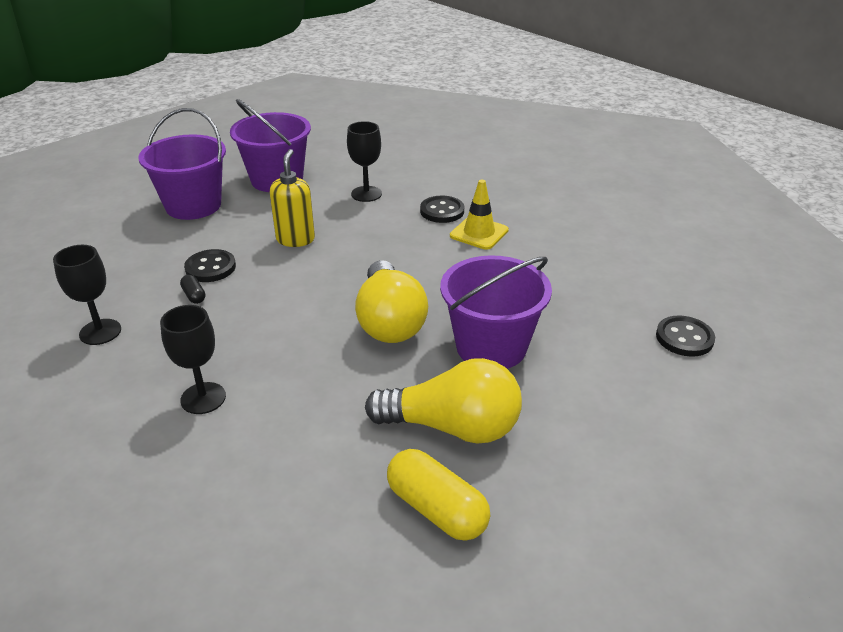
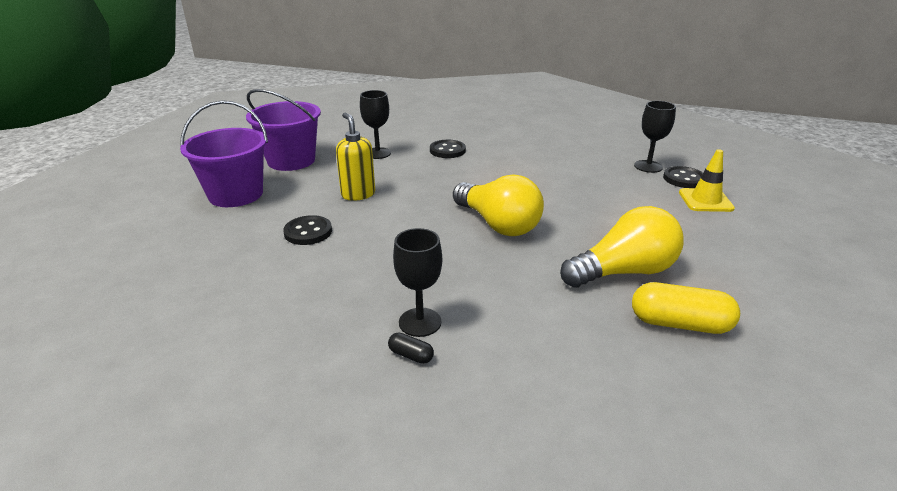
camera: 30 degrees left, 5 degrees down
black goblet [53,245,121,345] -> black goblet moved to [634,101,676,173]
black capsule [180,275,205,304] -> black capsule moved to [388,332,434,364]
purple bucket [440,255,552,369] -> none
yellow traffic cone [450,180,509,250] -> yellow traffic cone moved to [679,149,735,212]

